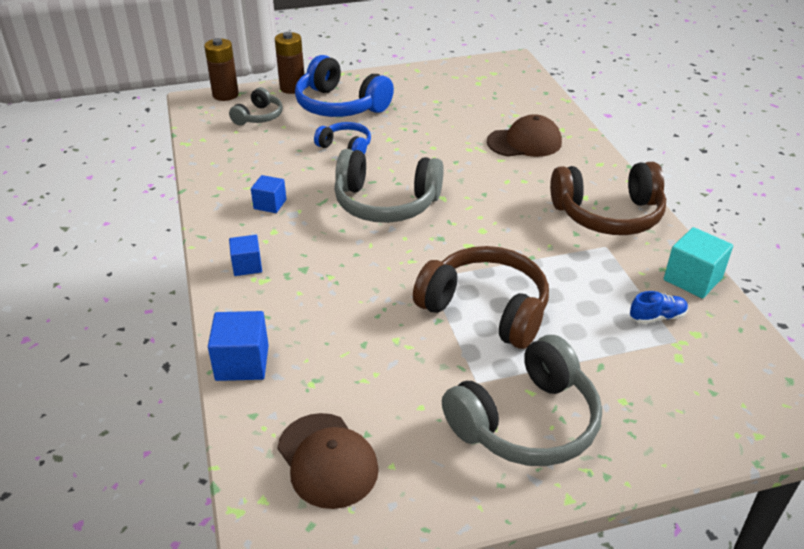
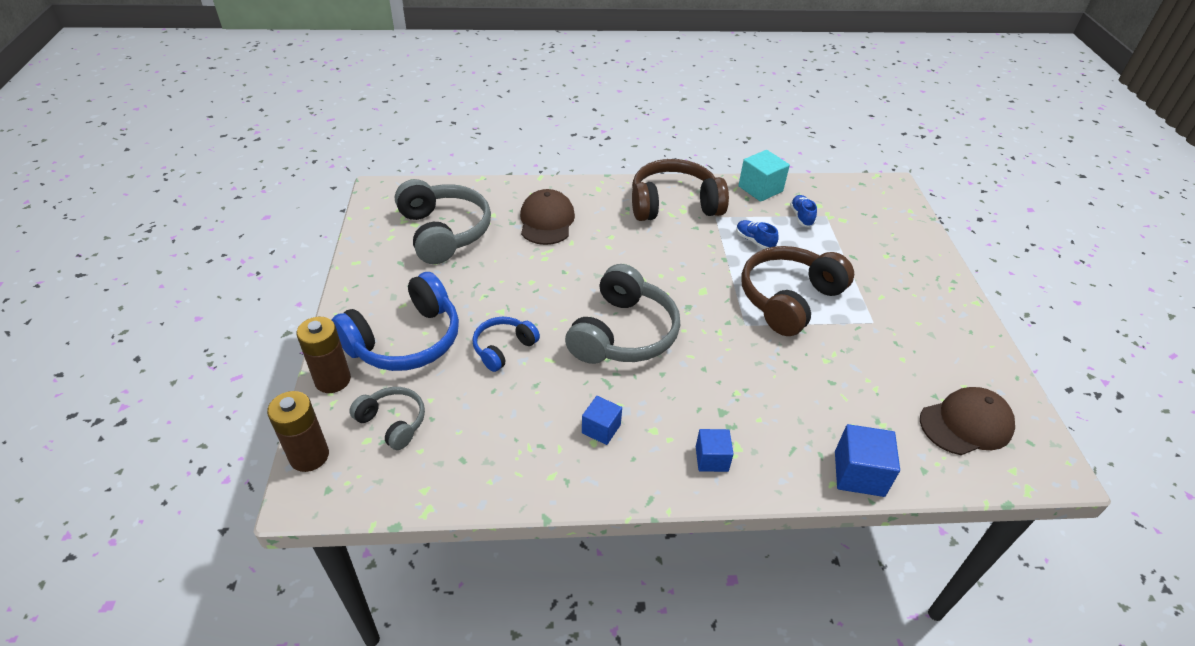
camera: 80 degrees left, 5 degrees up
grey headphones [442,335,602,466] -> grey headphones moved to [395,179,491,264]
brown headphones [550,162,666,235] -> brown headphones turned 105 degrees counterclockwise [632,159,729,221]
none -> blue shoe [736,220,779,249]

